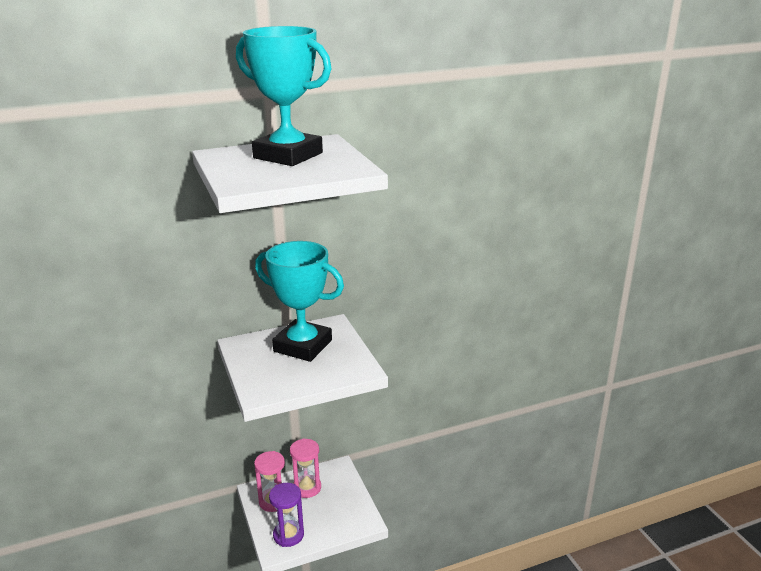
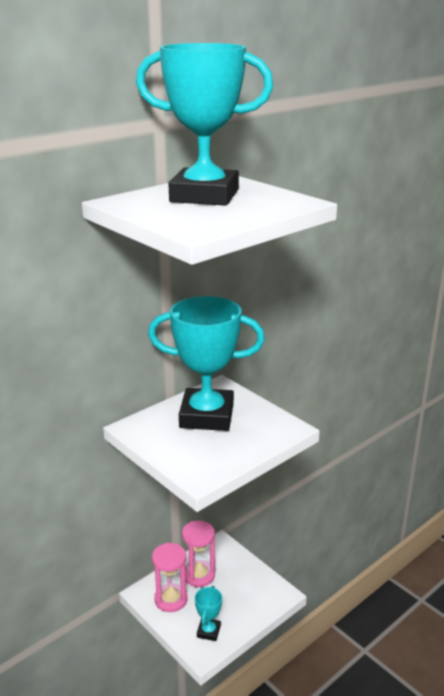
camera: 20 degrees left, 0 degrees up
purple hourglass [269,483,304,547] -> turquoise trophy [195,586,222,641]

